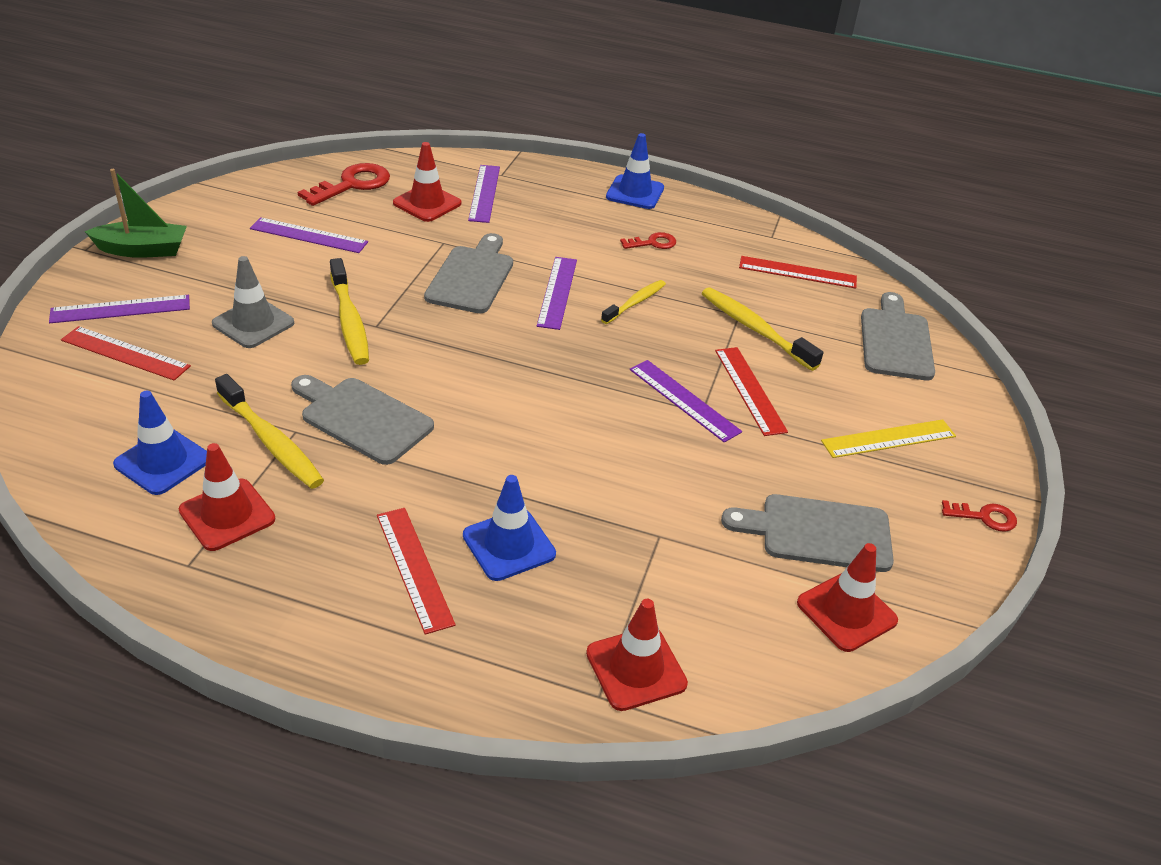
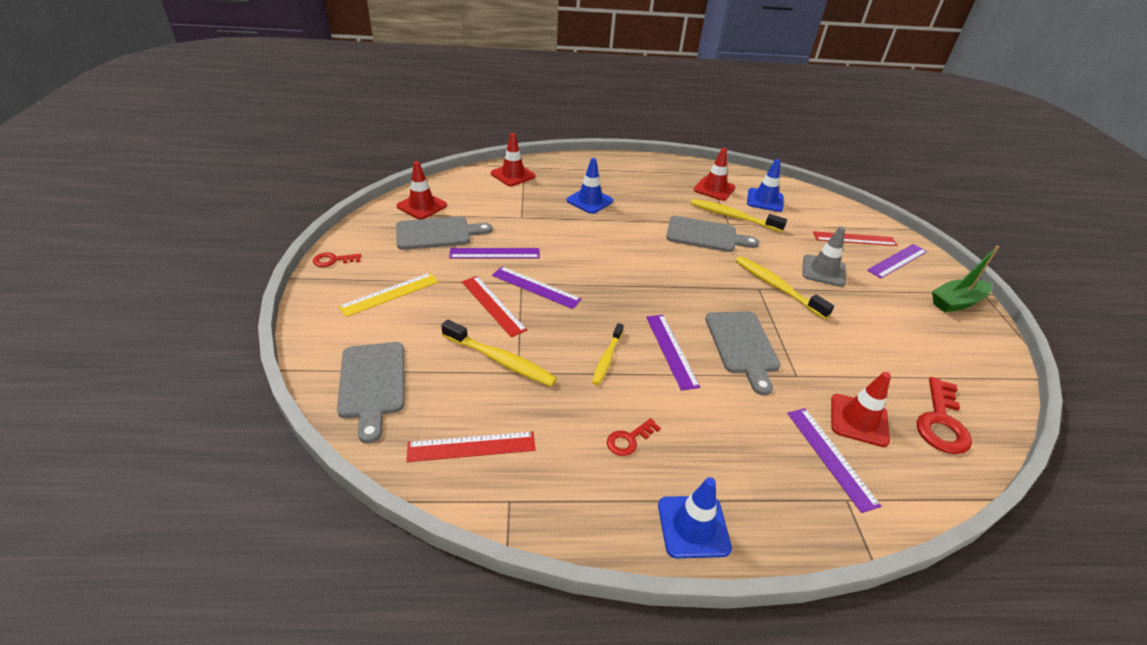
camera: 160 degrees right, 0 degrees up
purple ruler [250,217,368,253] -> purple ruler moved to [449,248,540,258]
red ruler [377,508,456,635] -> none

